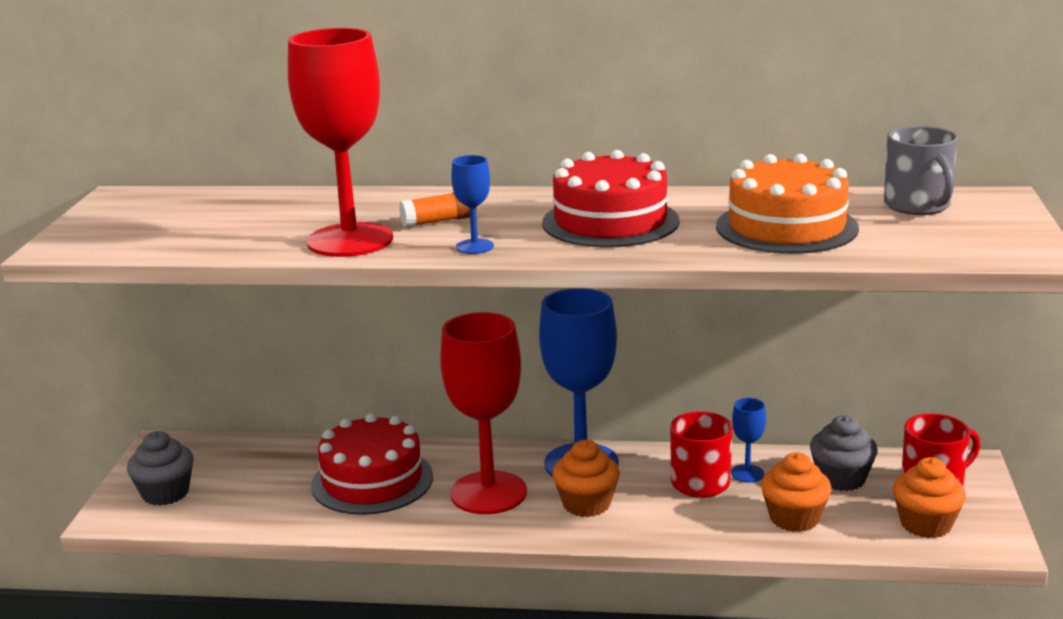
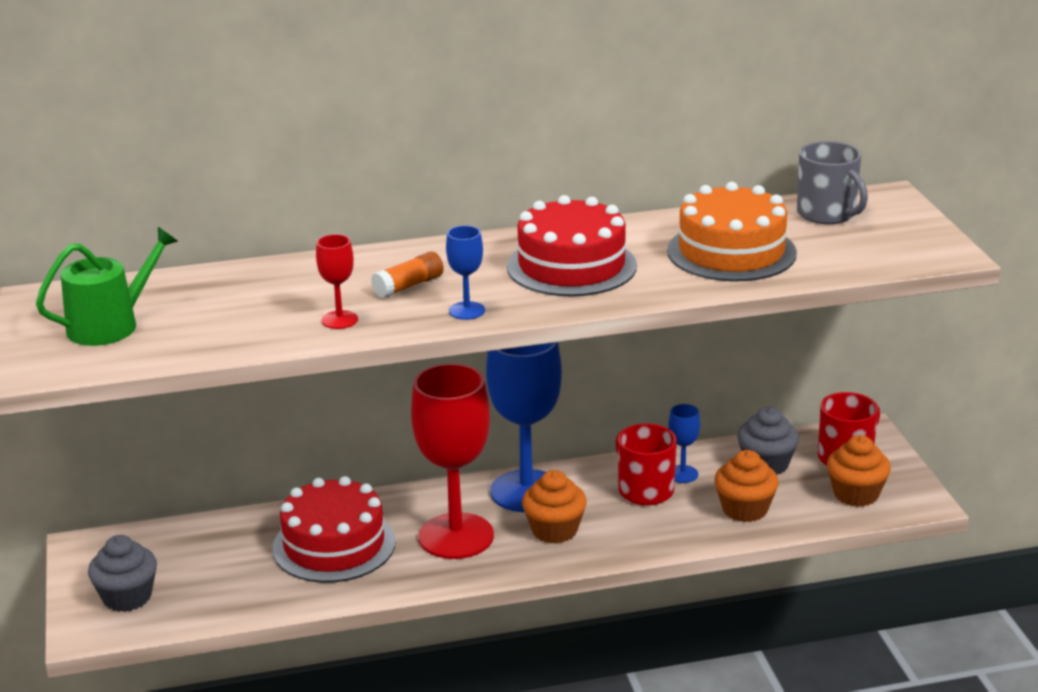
camera: 20 degrees left, 5 degrees up
red goblet [288,28,393,257] -> red goblet [316,234,358,329], size x0.43
none -> green watering can [36,227,178,346]

